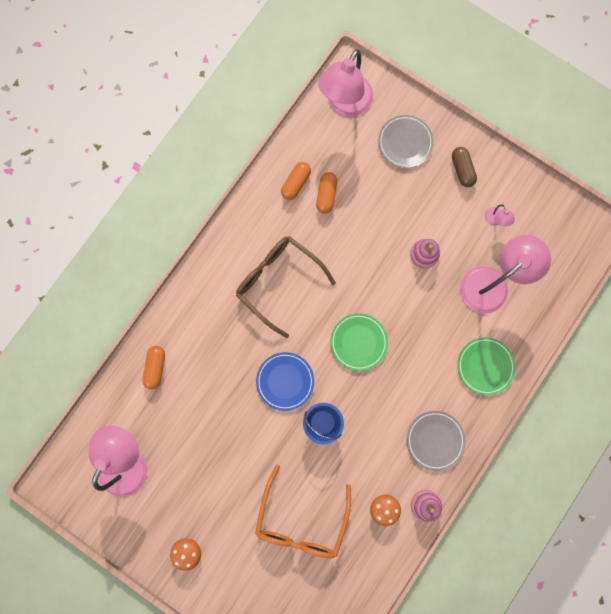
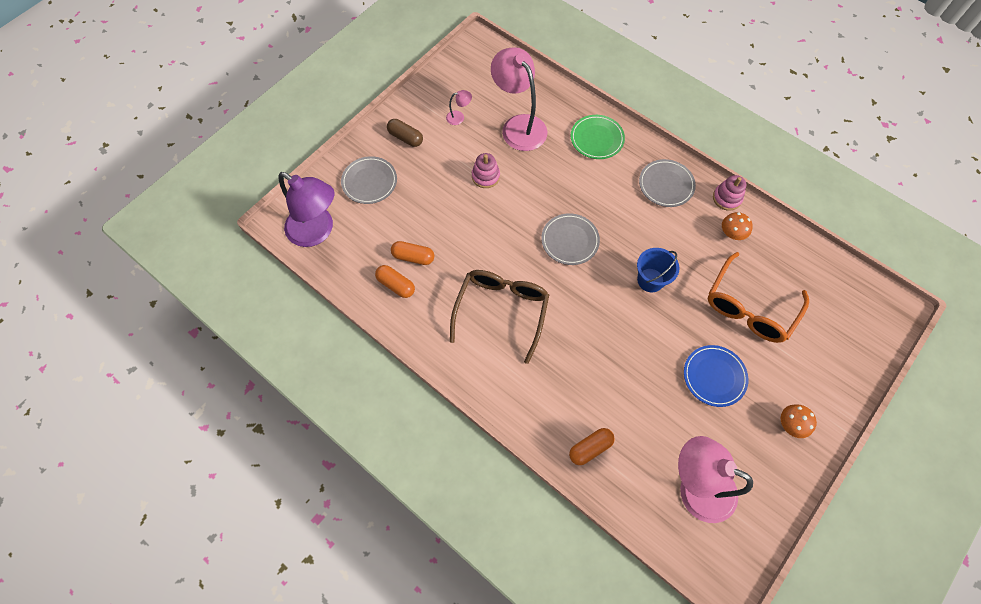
camera: 85 degrees left, 15 degrees down
orange capsule [143,346,165,389] -> orange capsule turned 45 degrees counterclockwise [569,428,615,465]
brown glasses [236,236,336,338] -> brown glasses turned 150 degrees clockwise [450,270,549,364]
orange glasses [255,465,351,558] -> orange glasses turned 105 degrees clockwise [708,252,809,343]
blue plate [256,352,314,411] -> blue plate moved to [684,345,748,407]
pink lamp [318,49,373,117] -> purple lamp [278,172,334,247]
green plate [330,313,388,371] -> grey plate [541,213,600,265]
brown capsule [452,147,477,187] -> brown capsule turned 45 degrees clockwise [387,119,423,147]

